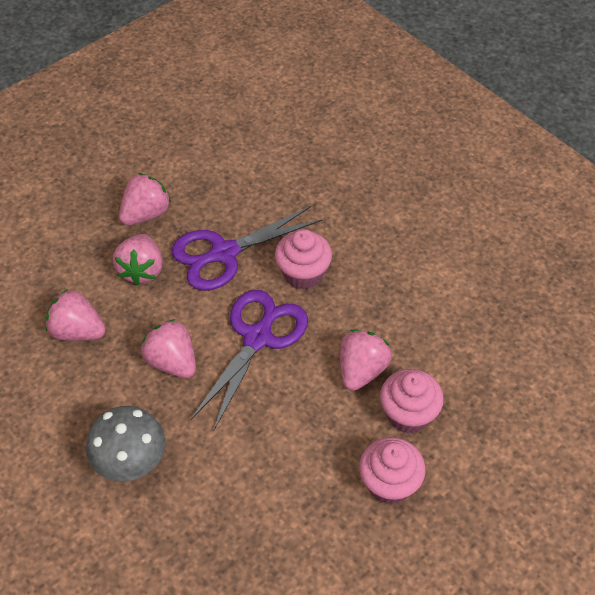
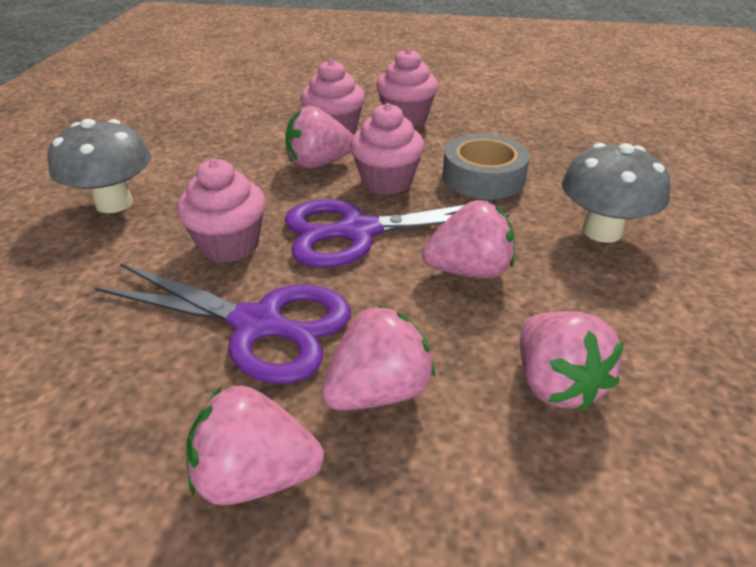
camera: 130 degrees left, 15 degrees down
pink strawberry [141,319,196,378] -> pink strawberry turned 105 degrees counterclockwise [422,200,515,278]
none -> grey mushroom [48,119,151,213]
none -> pink cupcake [350,103,425,195]
none -> grey tape [443,134,530,199]

